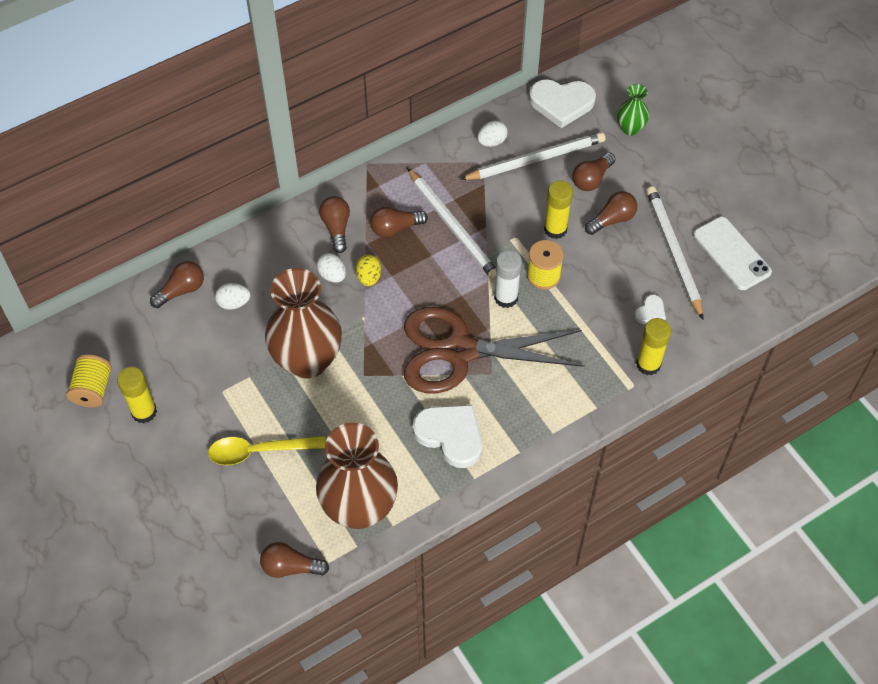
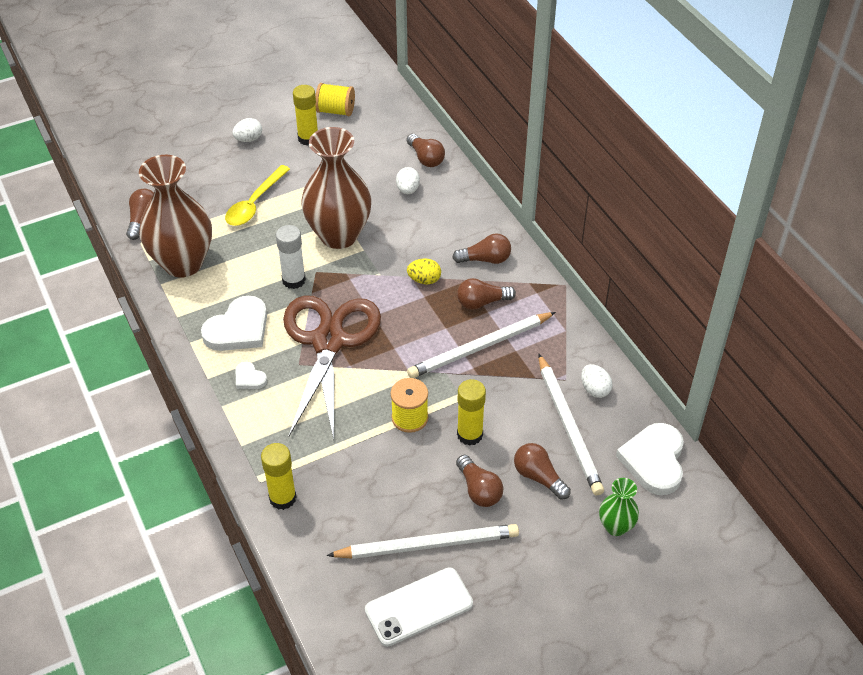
camera: 95 degrees right, 10 degrees down
yellow spoon [208,436,326,465] -> yellow spoon turned 150 degrees counterclockwise [225,165,290,226]
white egg [316,253,346,283] -> white egg moved to [232,118,262,142]
brown light bulb [370,207,428,238] -> brown light bulb turned 90 degrees counterclockwise [457,278,516,310]
white glue stick [494,250,522,308] -> white glue stick moved to [276,225,306,289]
white heart [635,295,666,324] -> white heart moved to [236,362,267,389]

